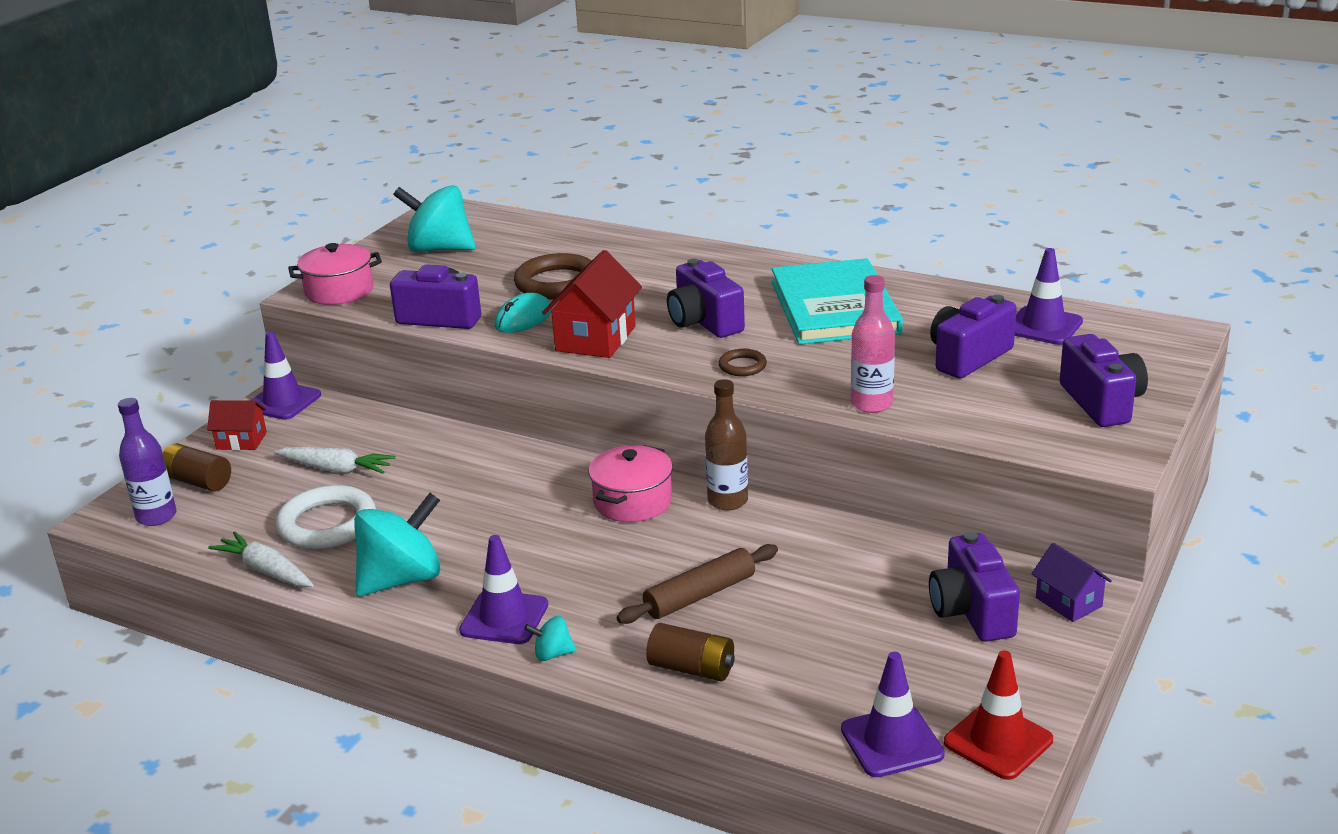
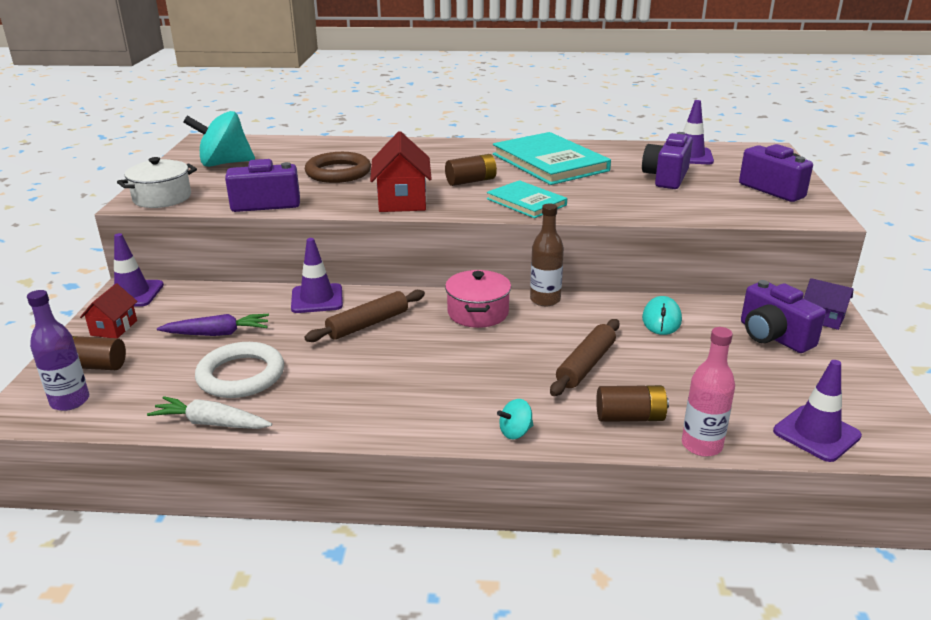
camera: 25 degrees left, 0 degrees up
red house [207,400,267,450] -> red house turned 60 degrees counterclockwise [80,284,138,338]
white carrot [274,447,396,474] -> purple carrot [157,314,269,336]
pink pot [288,243,382,305] -> white pot [117,157,197,208]
turquoise spinning top [354,493,440,596] -> none
purple traffic cone [459,535,548,644] -> purple traffic cone moved to [291,238,343,313]
turquoise mouse [494,293,552,333] -> turquoise mouse moved to [642,296,682,335]
purple camera [667,259,745,338] -> brown battery [445,154,497,186]
brown ring [719,349,767,376] -> turquoise book [487,180,567,218]
pink bottle [851,275,895,413] -> pink bottle moved to [682,327,735,457]
red traffic cone [944,651,1053,780] -> none
none -> brown rolling pin [304,290,425,342]

